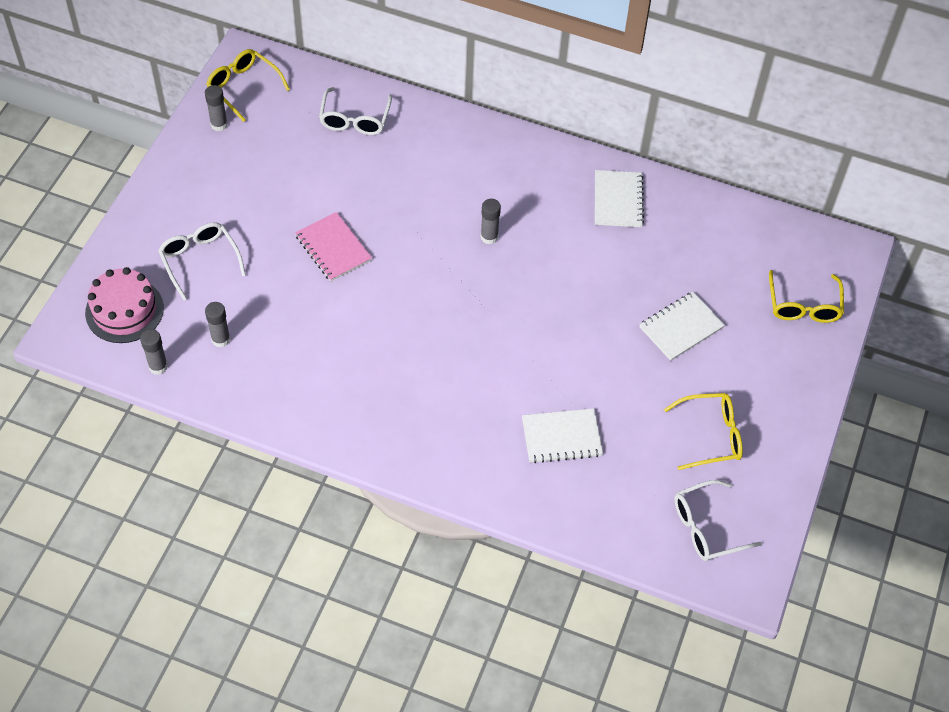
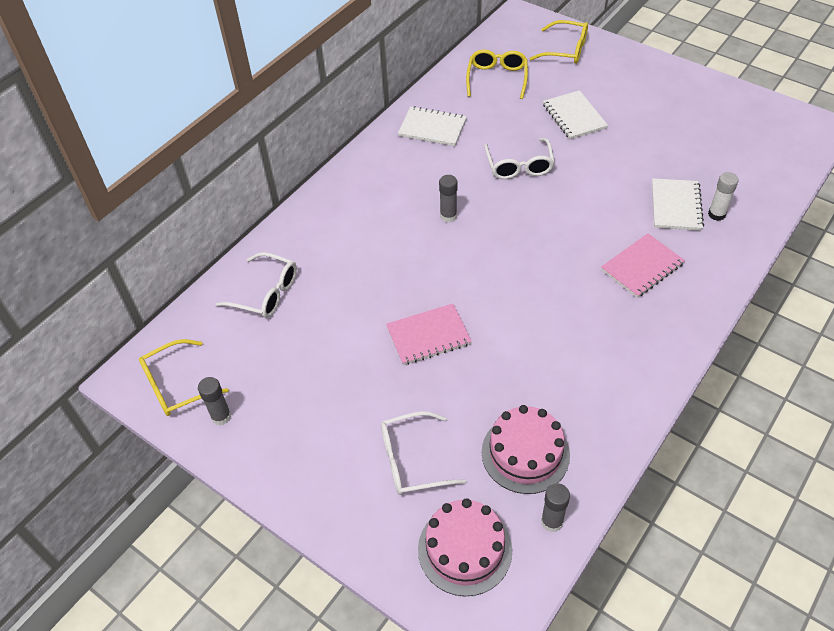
camera: 70 degrees left, 5 degrees down
grey glue stick [205,302,230,347] -> pink cake [482,405,570,494]
yellow glasses [664,393,743,470] -> yellow glasses moved to [466,49,528,99]
white glasses [674,480,762,561] -> white glasses moved to [484,138,555,179]
none -> pink notebook [601,233,685,298]
none -> white glue stick [708,172,739,221]

